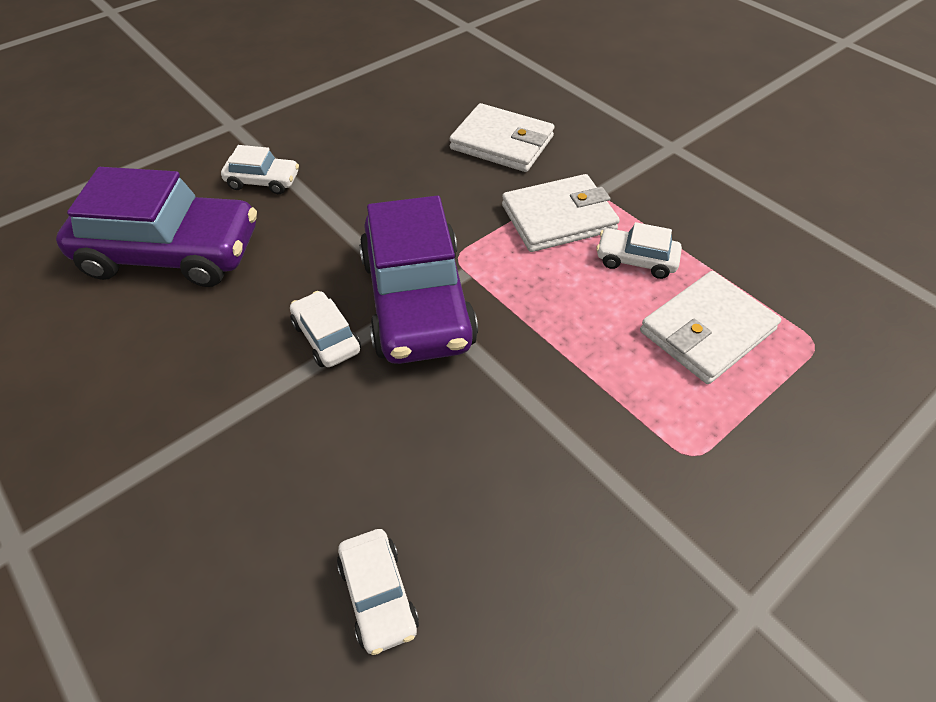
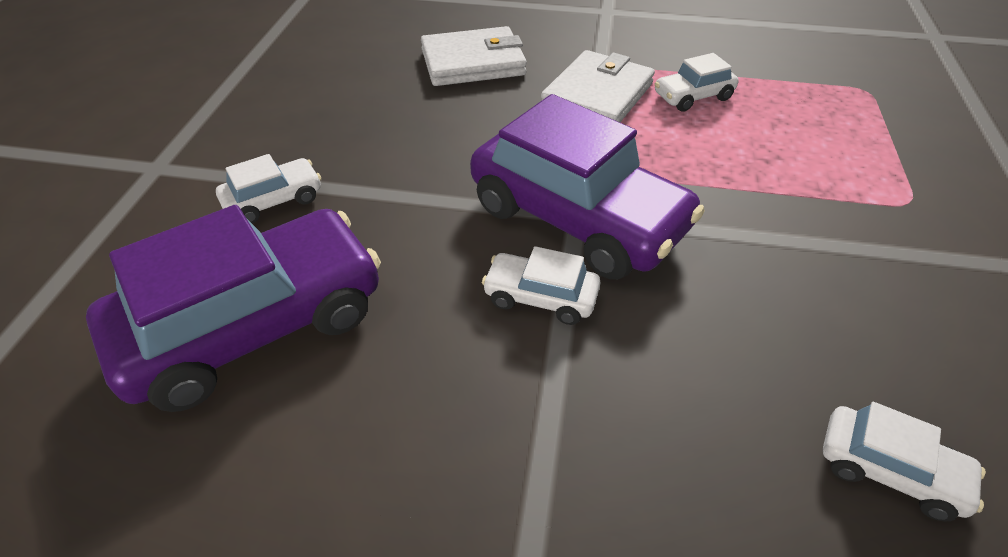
camera: 40 degrees left, 5 degrees down
white wallet [640,271,781,384] -> none

